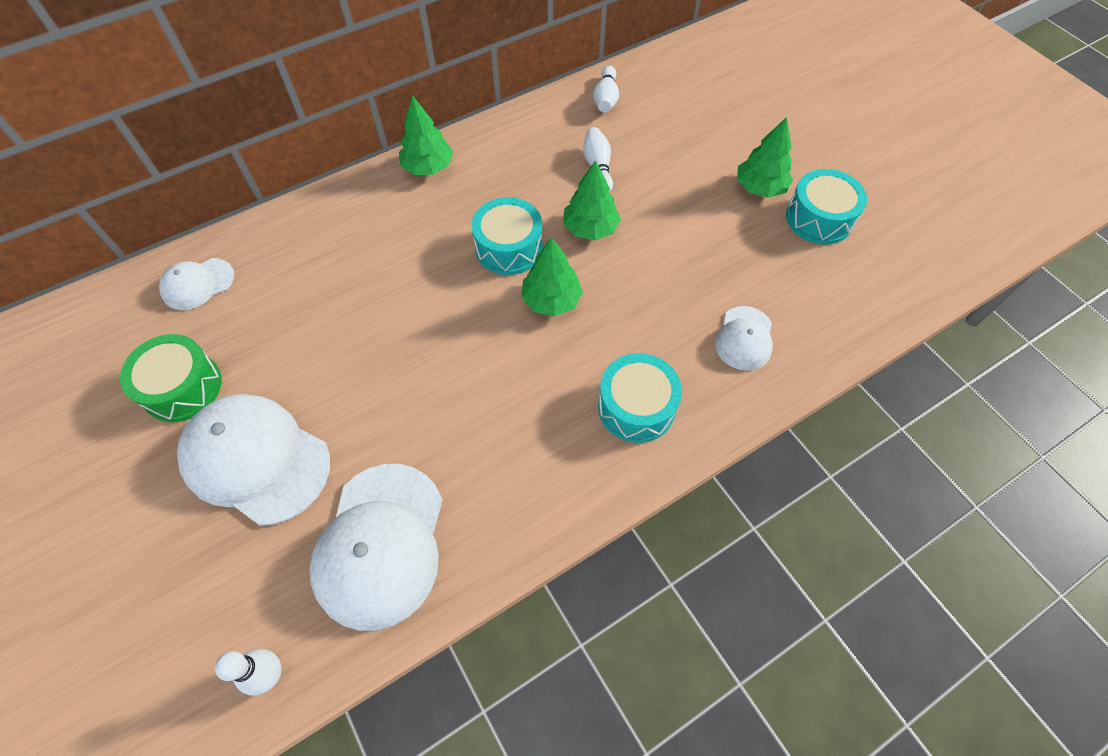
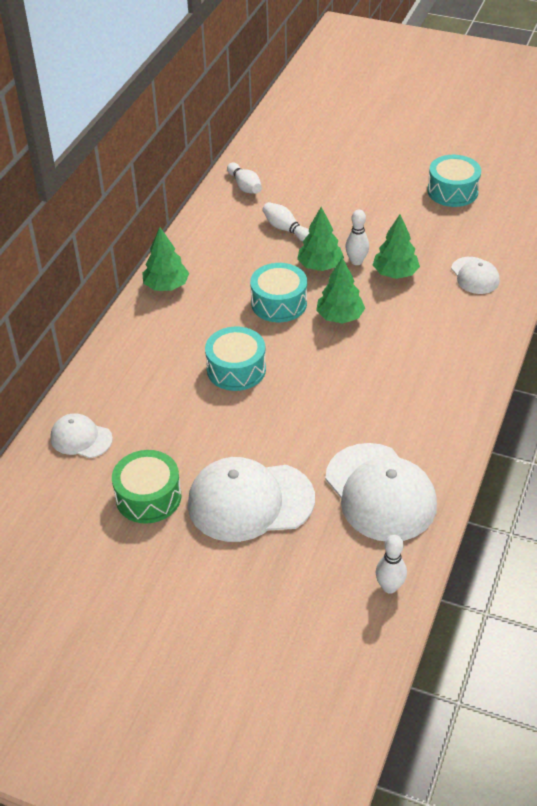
camera: 35 degrees left, 15 degrees down
white cap [159,258,234,310] -> white cap turned 90 degrees clockwise [50,413,113,458]
turquoise drum [598,353,682,443] -> turquoise drum moved to [205,327,266,391]
green tree [737,117,793,198] -> green tree moved to [373,215,420,279]
none -> white bowling pin [345,210,369,265]

